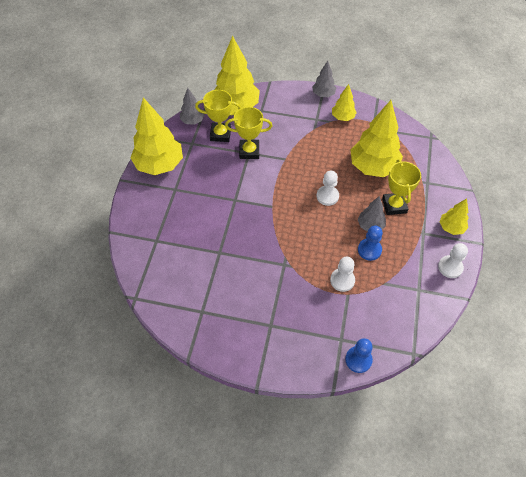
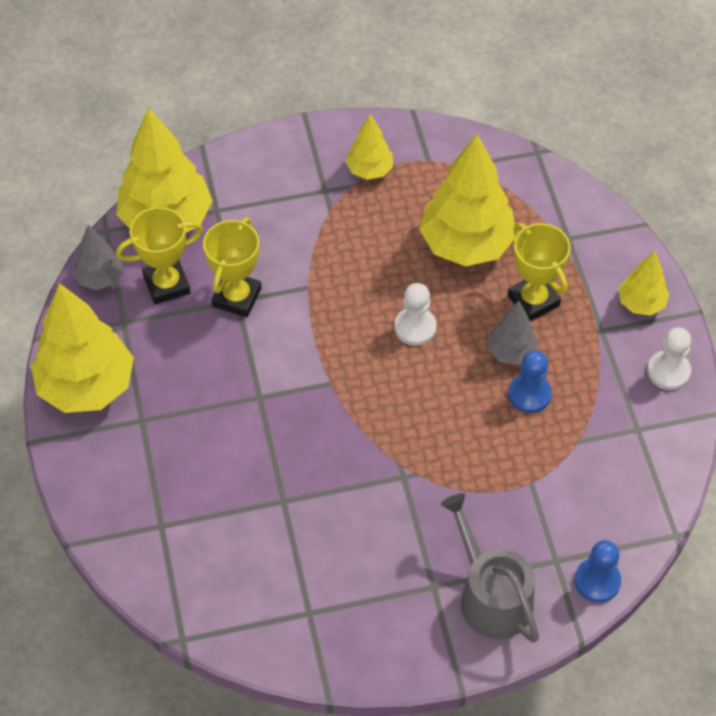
camera: 25 degrees left, 0 degrees up
yellow trophy [225,107,273,159] -> yellow trophy turned 45 degrees counterclockwise [203,217,261,317]
grey tree [312,61,336,97] -> none
white pawn [330,257,355,292] -> none
none -> grey watering can [441,493,539,643]

